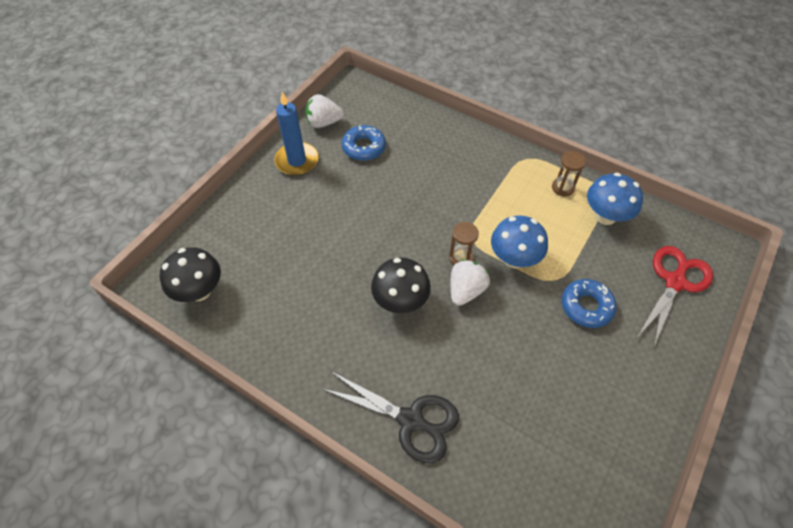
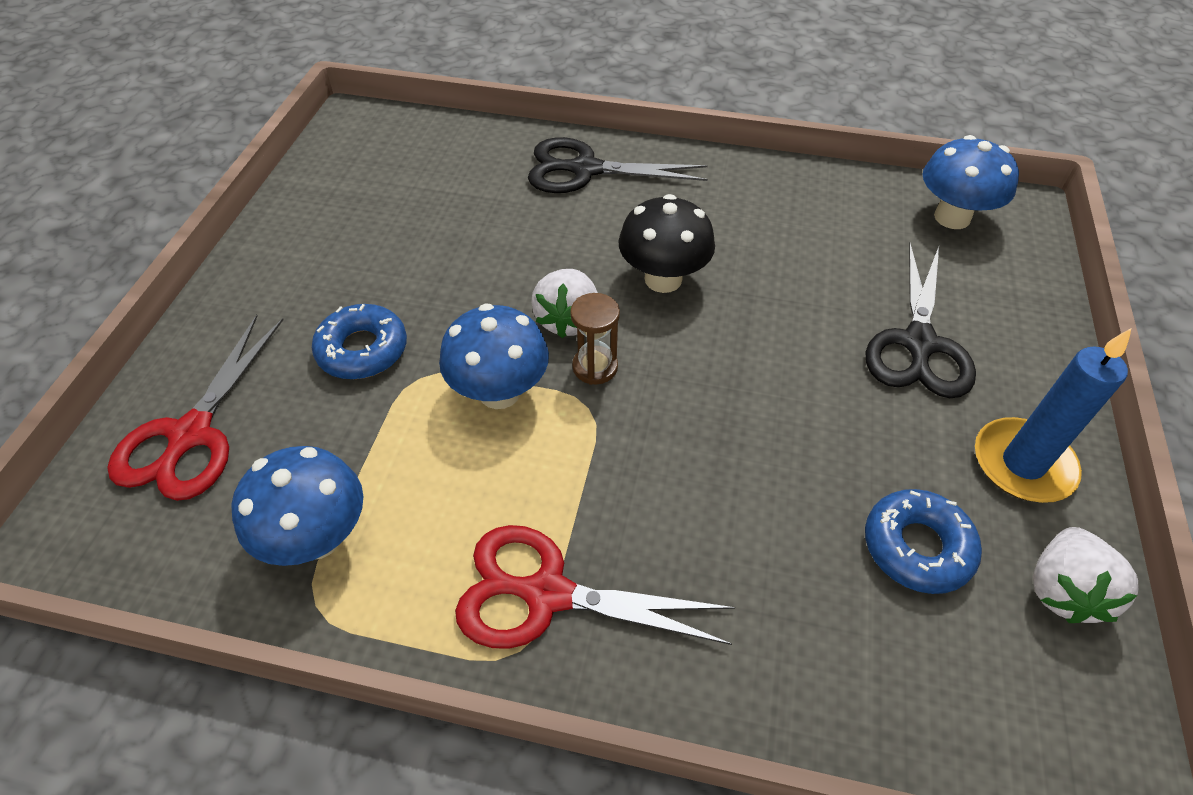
camera: 160 degrees right, 5 degrees down
black mushroom [160,247,221,302] -> blue mushroom [923,135,1019,229]
white strawberry [305,94,344,128] -> white strawberry turned 135 degrees clockwise [1033,527,1139,623]
brown hourglass [552,151,586,196] -> none
none -> red scissors [455,525,735,649]
none -> black scissors [865,243,976,398]

